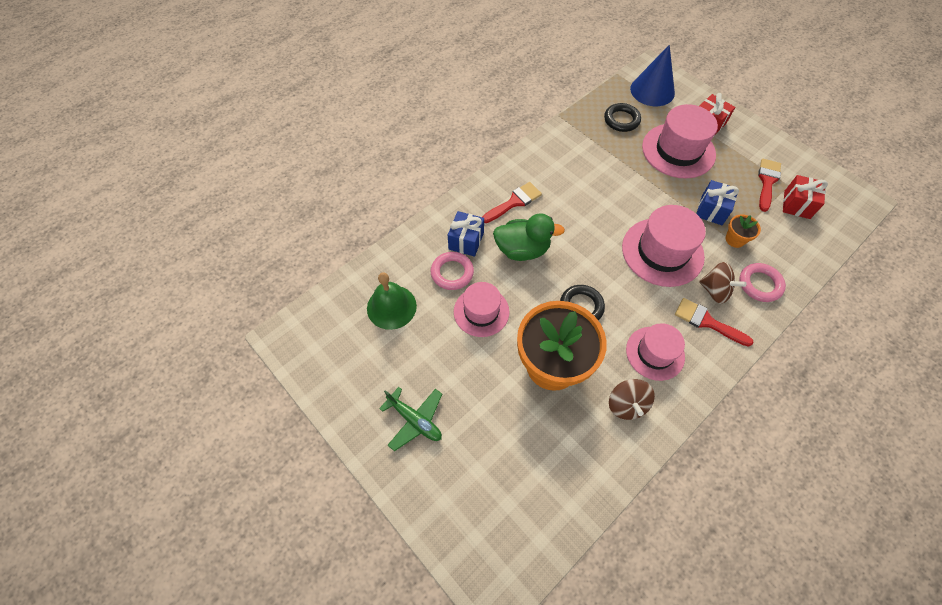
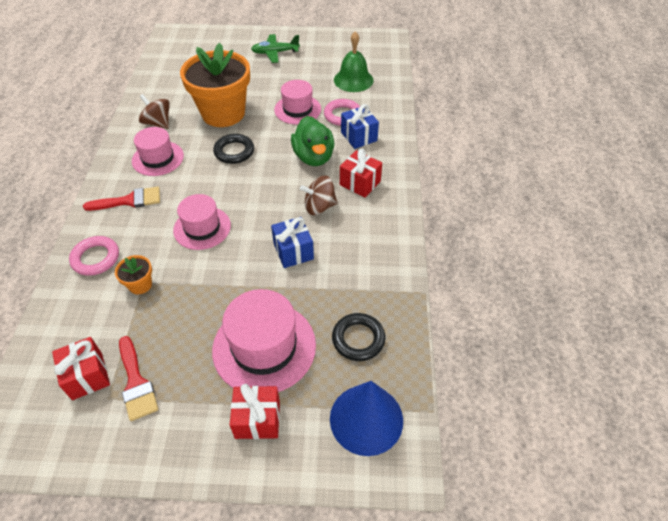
camera: 135 degrees right, 10 degrees down
red brush [482,182,542,223] -> red gift [340,149,382,198]
green duck [493,213,565,261] -> green duck turned 60 degrees counterclockwise [291,116,334,166]
pink hat [622,205,706,287] -> pink hat [173,194,231,250], size x0.65
blue gift [696,180,739,225] -> blue gift moved to [271,217,314,268]
brown spinning top [699,262,746,304] -> brown spinning top moved to [300,176,337,215]

